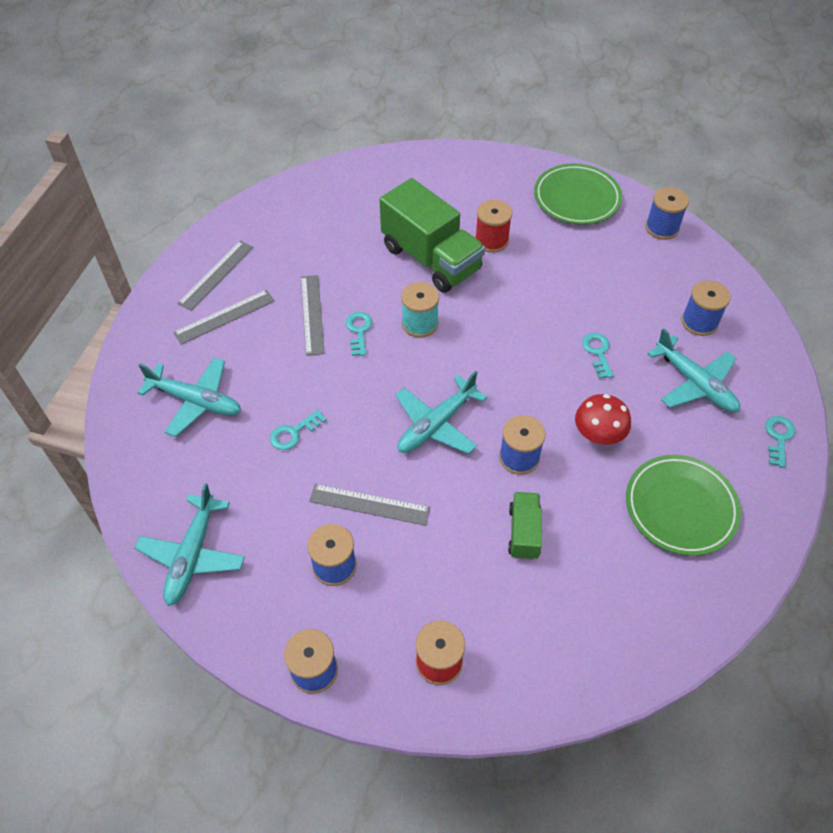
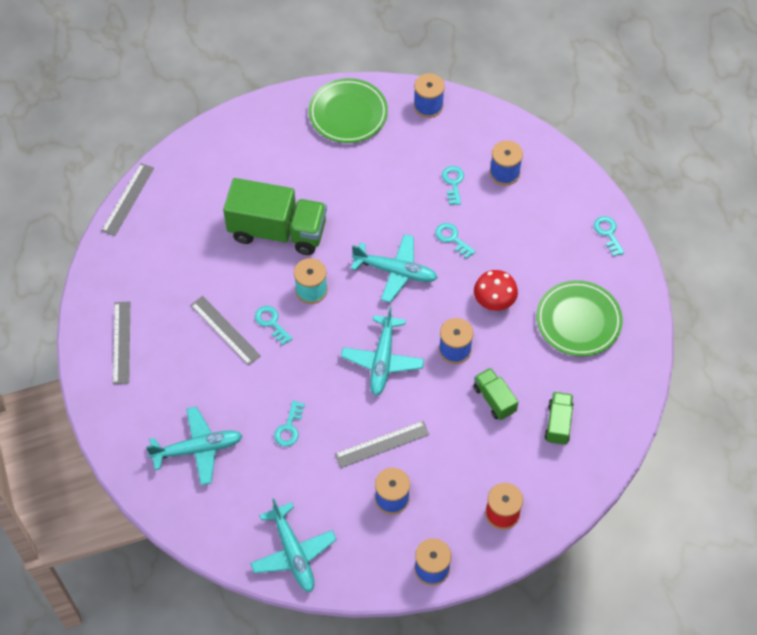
camera: 35 degrees left, 5 degrees up
grey ruler [173,290,275,345] -> grey ruler moved to [101,163,154,236]
red spool [475,200,512,253] -> none
turquoise plane [647,328,740,413] -> turquoise plane moved to [351,234,438,303]
none -> turquoise key [442,166,464,205]
none -> green truck [545,392,574,445]

